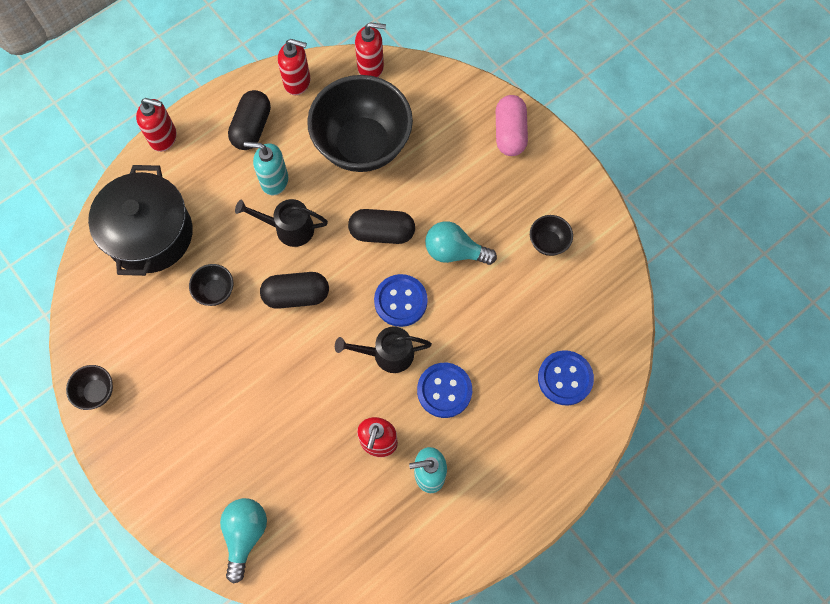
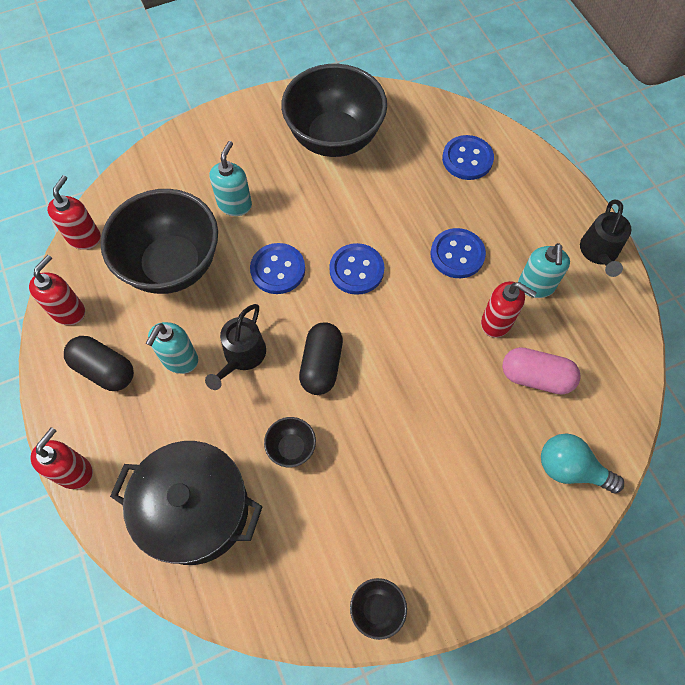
camera: 75 degrees left, 5 degrees down
black watering can [335,327,432,373] -> black watering can moved to [580,199,631,277]
black capsule [348,209,415,244] -> blue button [250,243,305,294]
turquoise light bulb [425,221,497,265] -> none
pink capsule [496,95,528,156] -> pink capsule moved to [502,347,581,395]
black bowl [530,215,573,256] -> black bowl [281,64,387,157], size x2.44
none -> turquoise soap dispenser [209,141,252,216]

